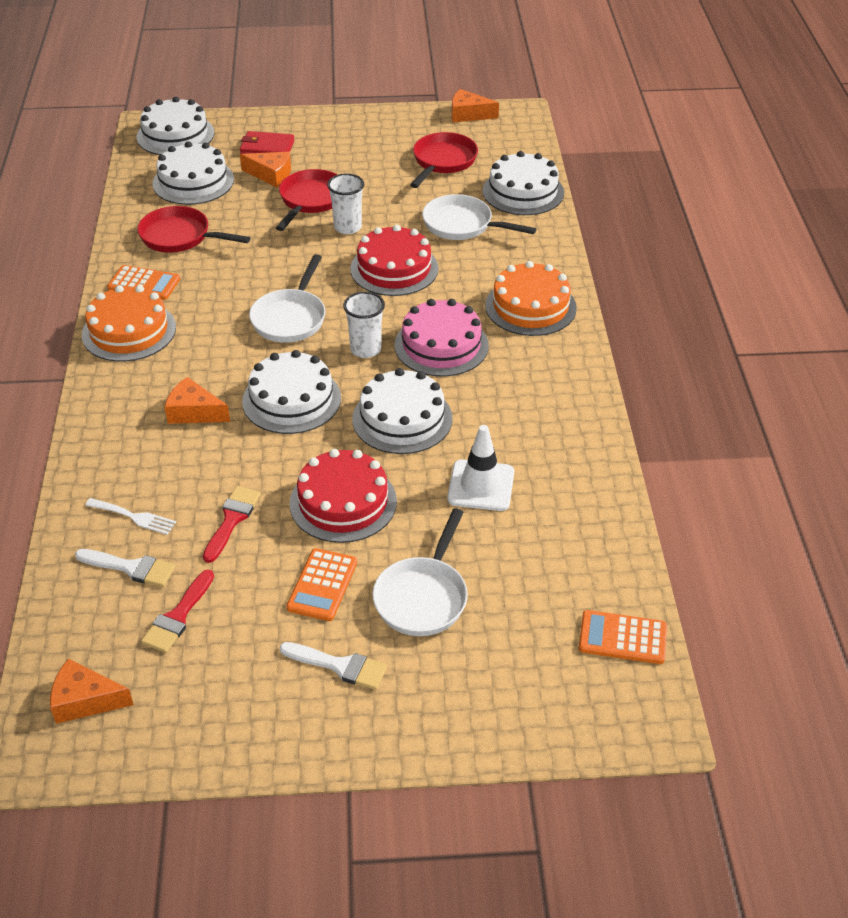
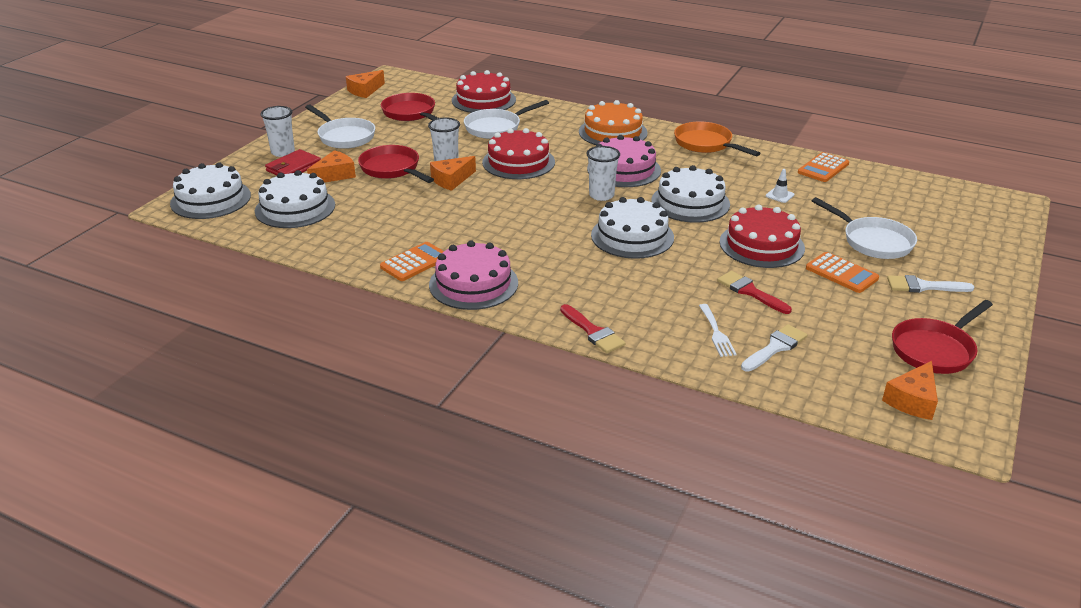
camera: 60 degrees left, 10 degrees down
orange cake [82,285,176,362] -> pink cake [429,240,518,310]
white fork [85,498,176,535] -> white fork turned 120 degrees clockwise [699,304,736,357]
red pan [137,206,250,253] -> red pan moved to [892,300,993,374]
red brush [141,570,214,653] -> red brush moved to [560,304,625,353]
orange cheese [165,377,230,424] -> orange cheese moved to [430,156,476,191]
white pan [249,254,326,343] -> white pan moved to [305,104,375,149]
white brush [280,642,387,690] -> white brush turned 135 degrees counterclockwise [887,275,974,293]
white traffic cone [447,425,514,511] -> white traffic cone [766,169,794,203], size x0.50
white cake [482,151,564,215] -> red cake [452,70,516,113]
orange calculator [579,610,667,664] -> orange calculator moved to [798,152,849,182]
none -> white cup [261,106,295,157]
none -> orange pan [674,121,760,156]

